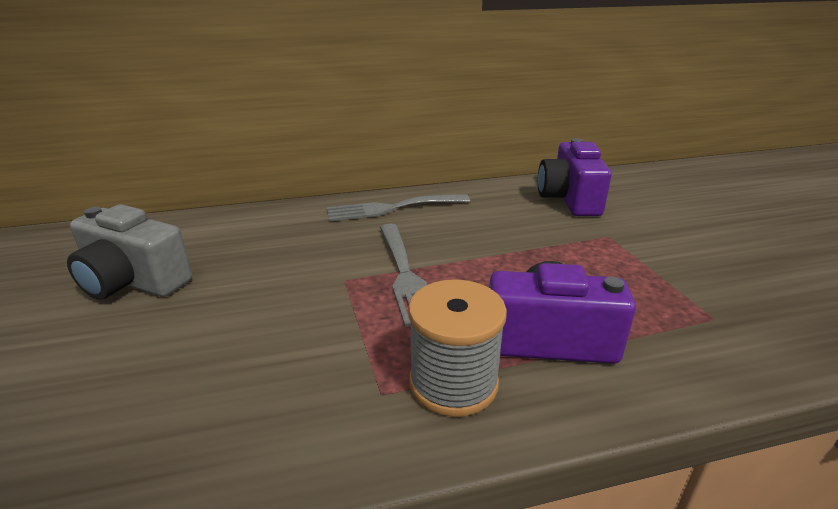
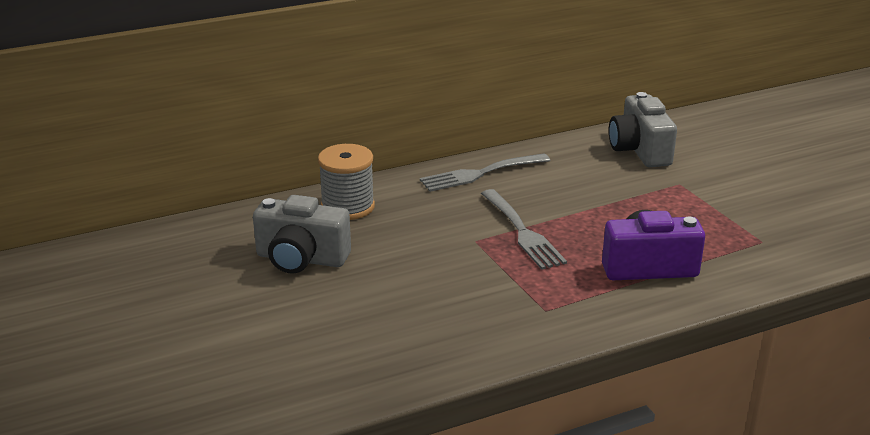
camera: 10 degrees left, 0 degrees up
grey spool [408,279,507,417] -> grey spool moved to [318,144,375,220]
purple camera [538,138,612,216] -> grey camera [609,92,677,167]

